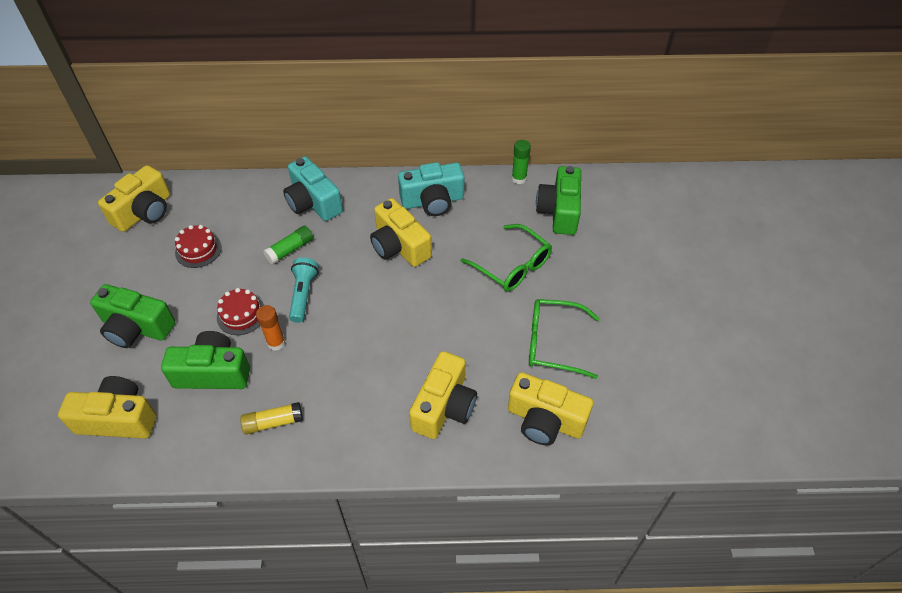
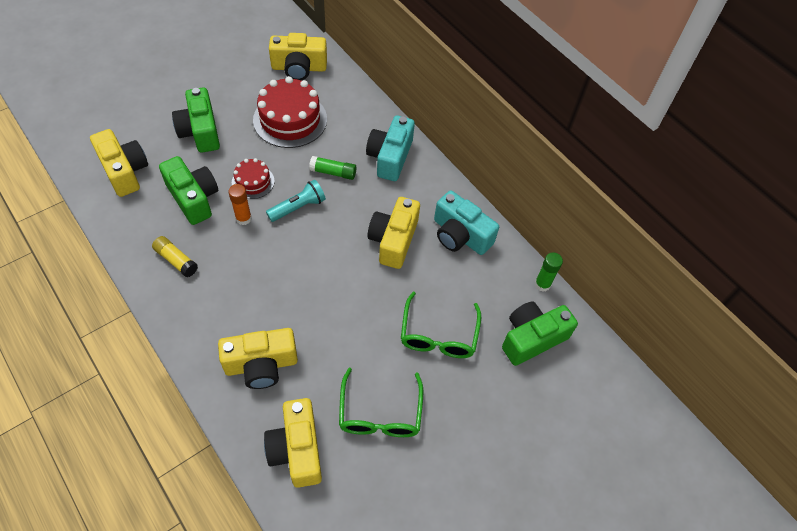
camera: 50 degrees right, 5 degrees up
red cake [175,225,222,268] -> red cake [253,76,327,148], size x1.85
green glasses [529,299,599,379] -> green glasses turned 150 degrees counterclockwise [339,368,423,437]

